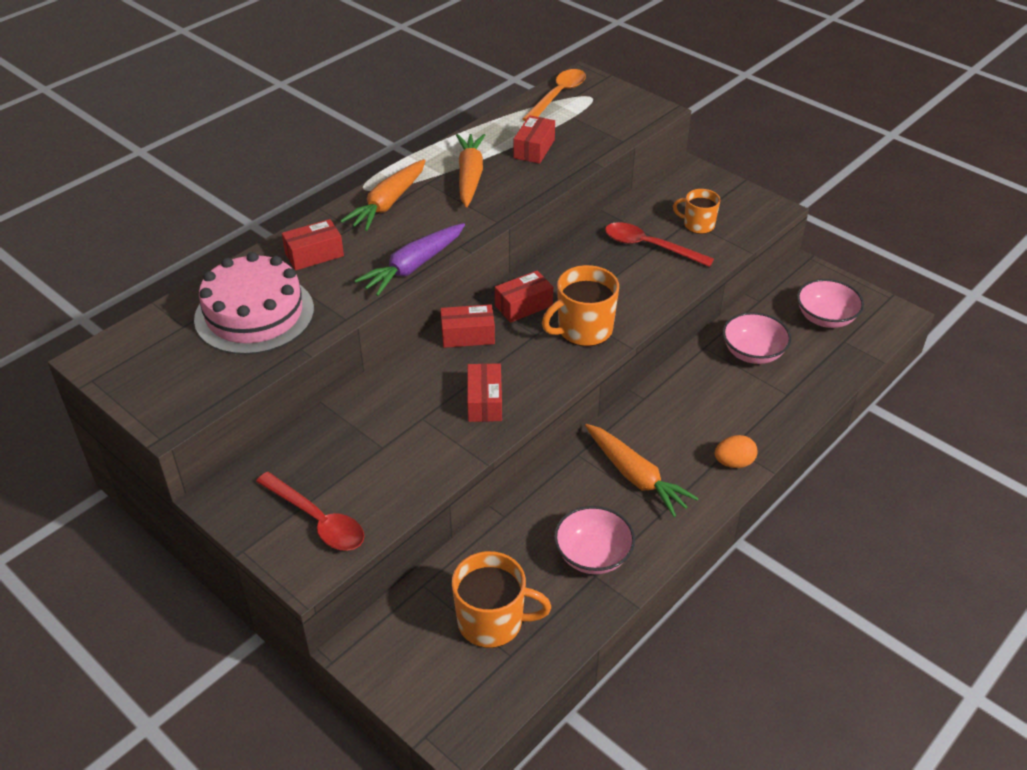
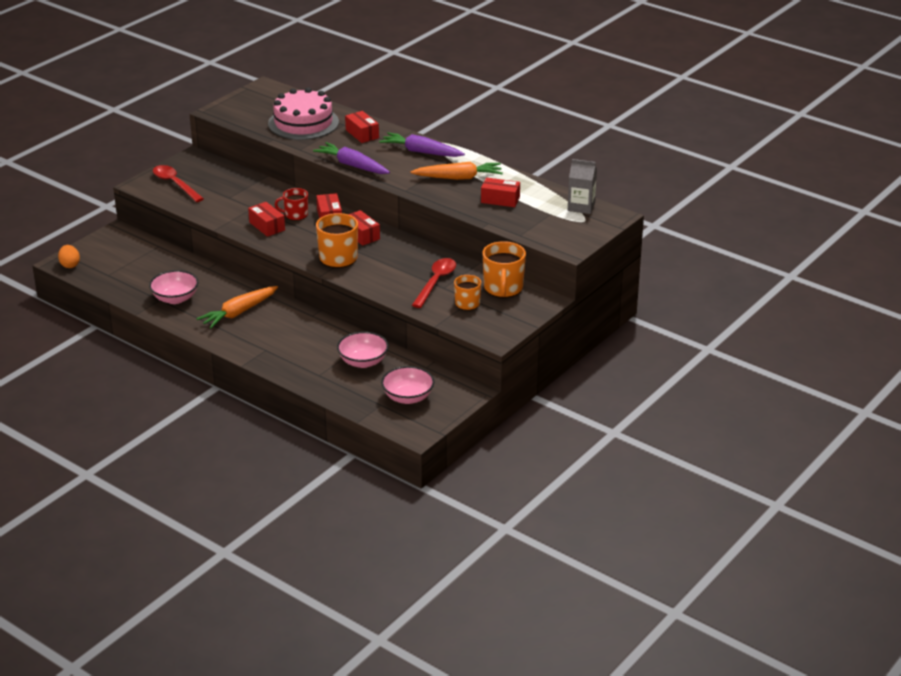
camera: 85 degrees right, 10 degrees down
red spoon [256,472,364,551] -> red spoon turned 105 degrees clockwise [153,165,204,202]
orange carrot [340,159,426,231] -> purple carrot [379,132,465,157]
orange mug [452,551,551,648] -> orange mug moved to [482,241,526,298]
red box [467,363,502,422] -> red box turned 60 degrees clockwise [248,202,285,237]
orange spoon [522,69,586,121] -> grey carton [568,159,597,214]
orange egg [715,435,757,468] -> orange egg moved to [58,245,80,268]
none -> red mug [275,188,308,221]

